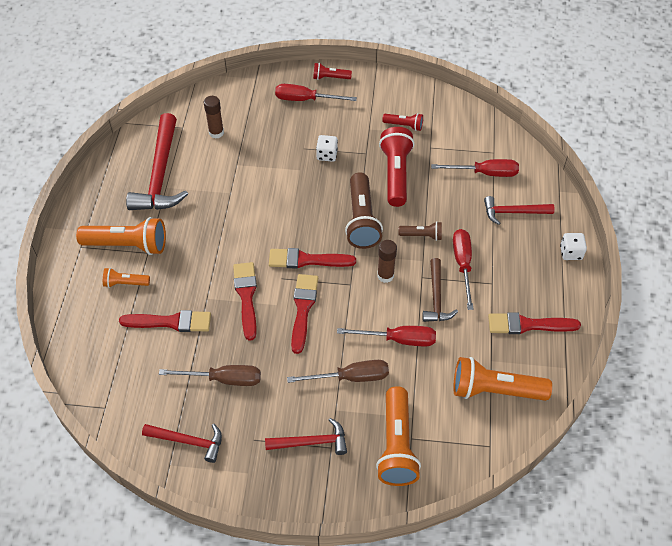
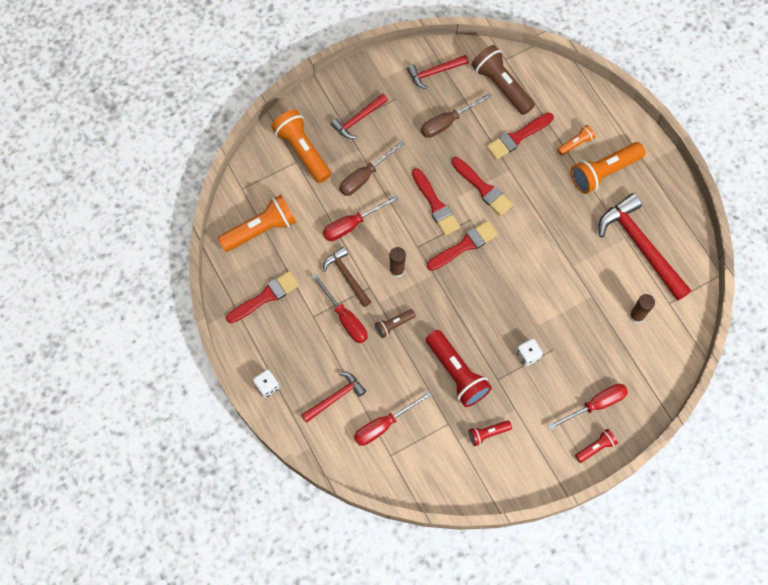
camera: 145 degrees right, 15 degrees up
brown flashlight [345,172,383,249] -> brown flashlight moved to [471,45,535,115]

